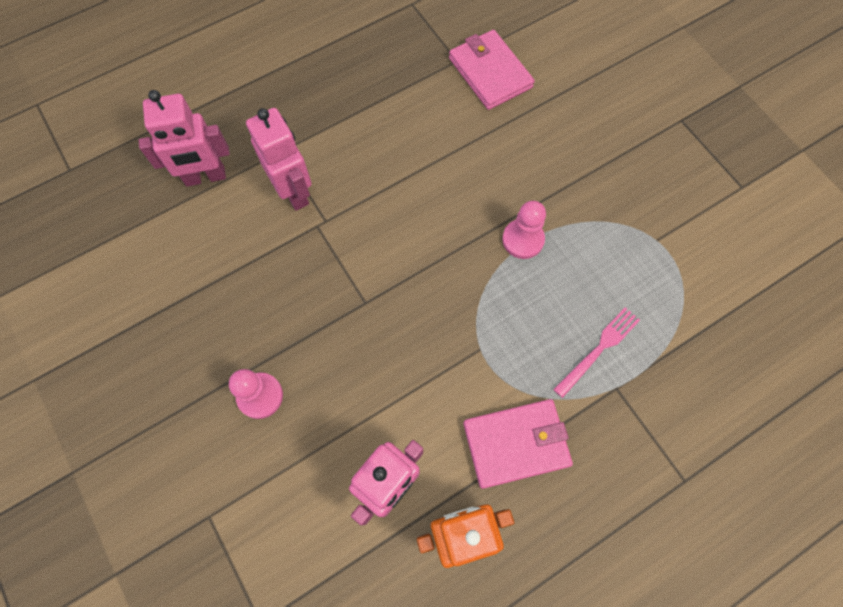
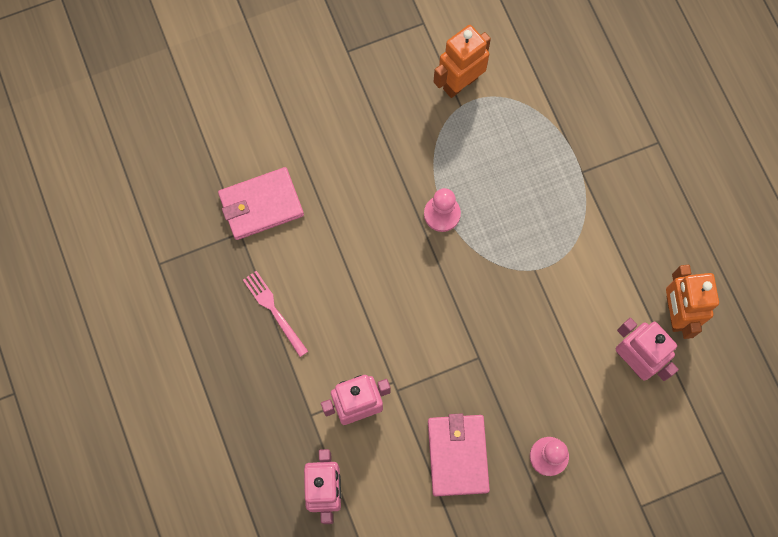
camera: 80 degrees left, 5 degrees up
pink wallet [463,399,573,489] -> pink wallet moved to [428,413,490,496]
pink fork [553,307,640,398] -> pink fork moved to [243,271,308,357]
none -> orange robot [433,25,491,98]

